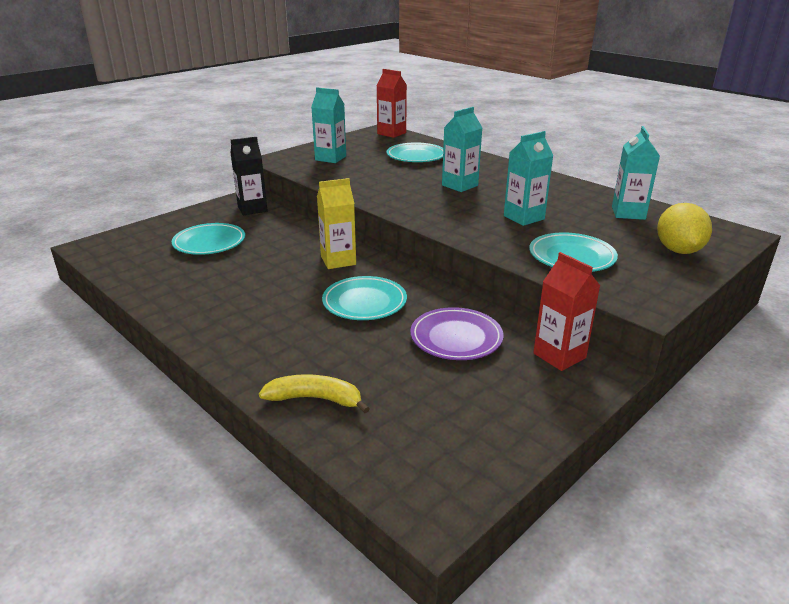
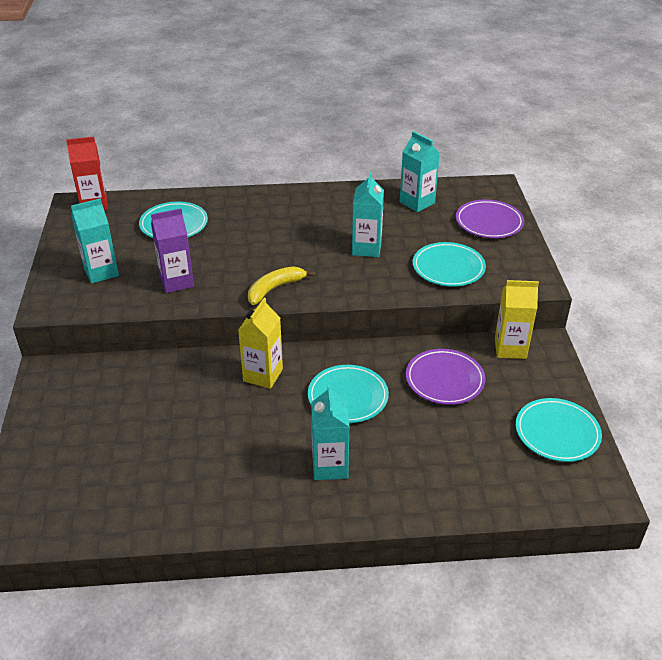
camera: 50 degrees left, 10 degrees up
turquoise plate [172,223,245,255] -> turquoise plate moved to [516,398,602,462]
black carton [230,137,268,215] -> none
yellow banana [259,374,370,413] -> yellow banana moved to [248,266,315,305]
turquoise carton [442,107,482,192] -> turquoise carton moved to [311,384,349,480]
red carton [533,252,600,371] -> yellow carton [495,280,539,359]
yellow lemon [657,203,712,254] -> purple plate [456,200,524,238]
none -> purple carton [151,208,194,293]

